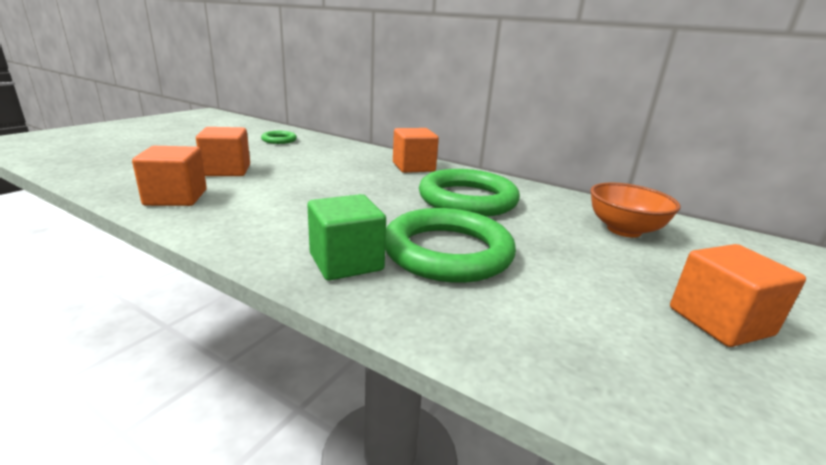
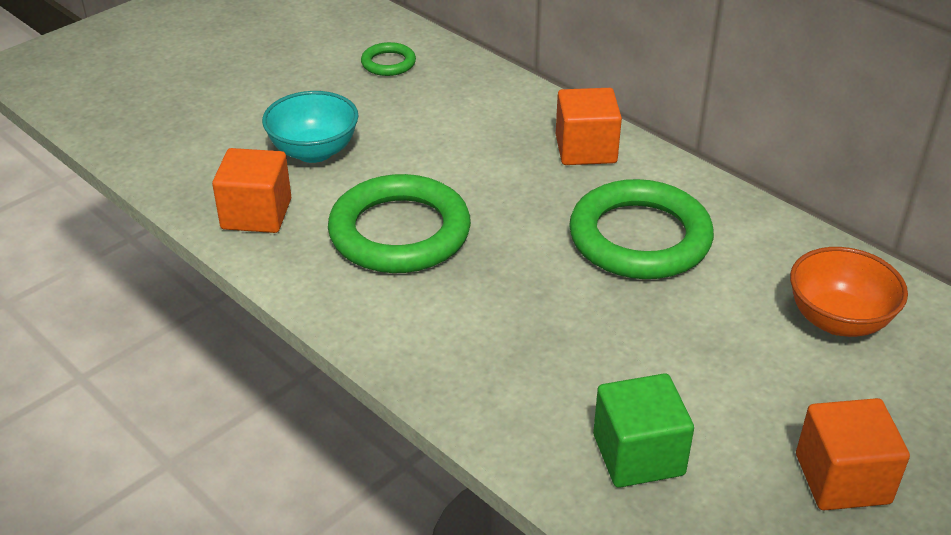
camera: 15 degrees right, 15 degrees up
orange cube [196,127,250,176] -> turquoise bowl [262,91,359,163]
green cube [307,194,386,281] -> green cube moved to [593,373,694,488]
green ring [385,208,516,283] -> green ring moved to [328,174,471,273]

